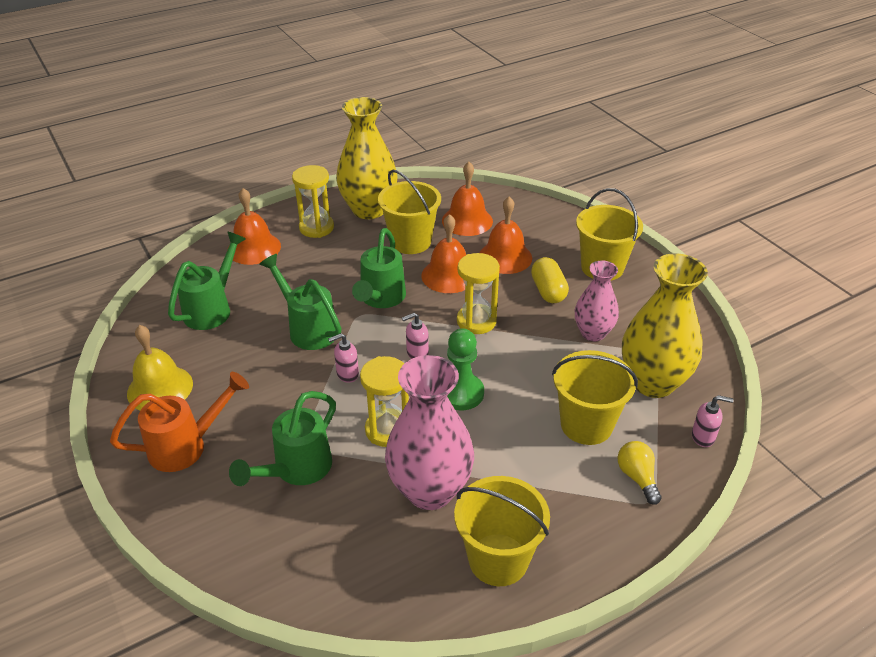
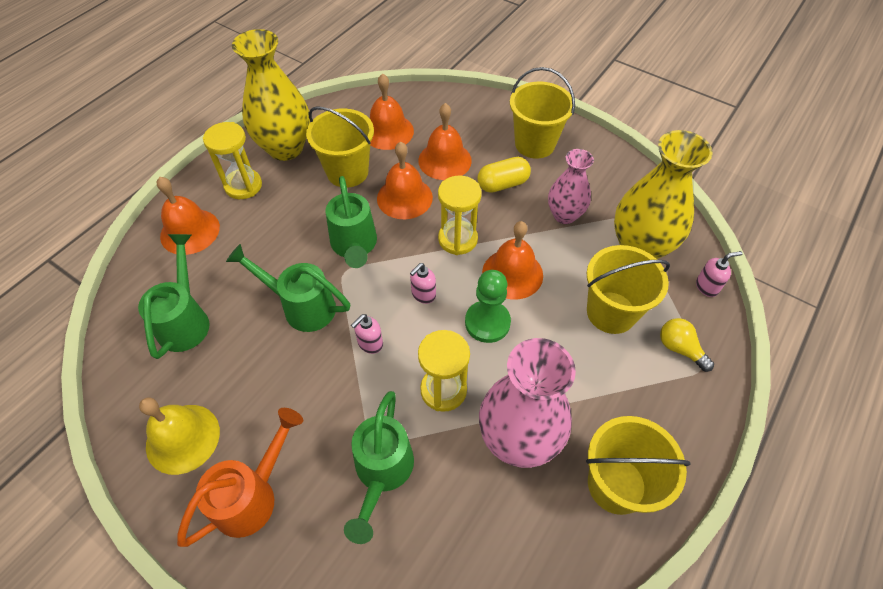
camera: 25 degrees left, 15 degrees up
yellow capsule [531,257,569,303] -> yellow capsule turned 75 degrees counterclockwise [477,157,531,193]
none -> orange bell [482,221,543,299]

